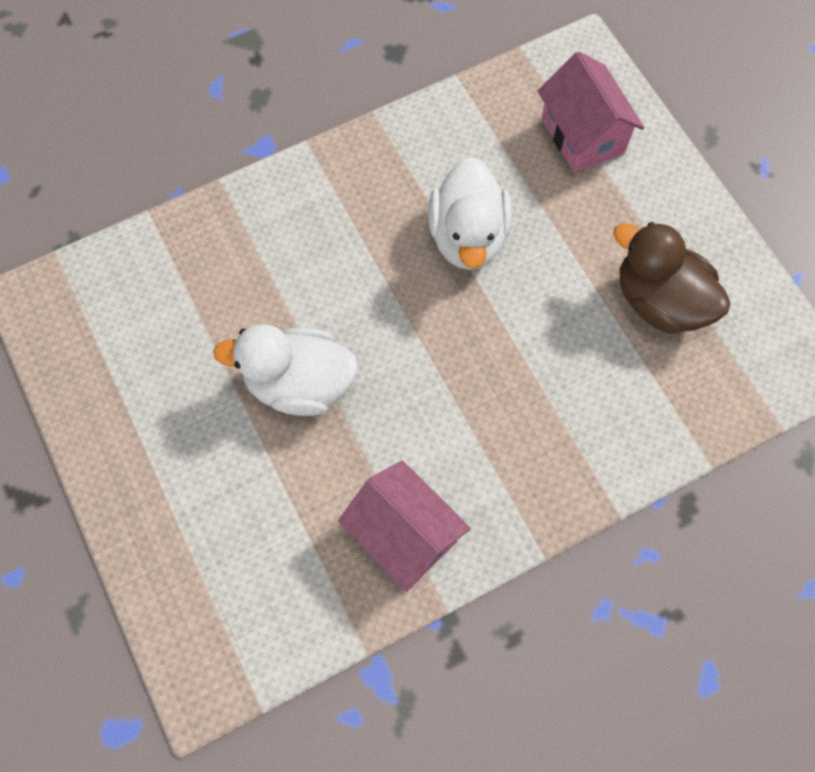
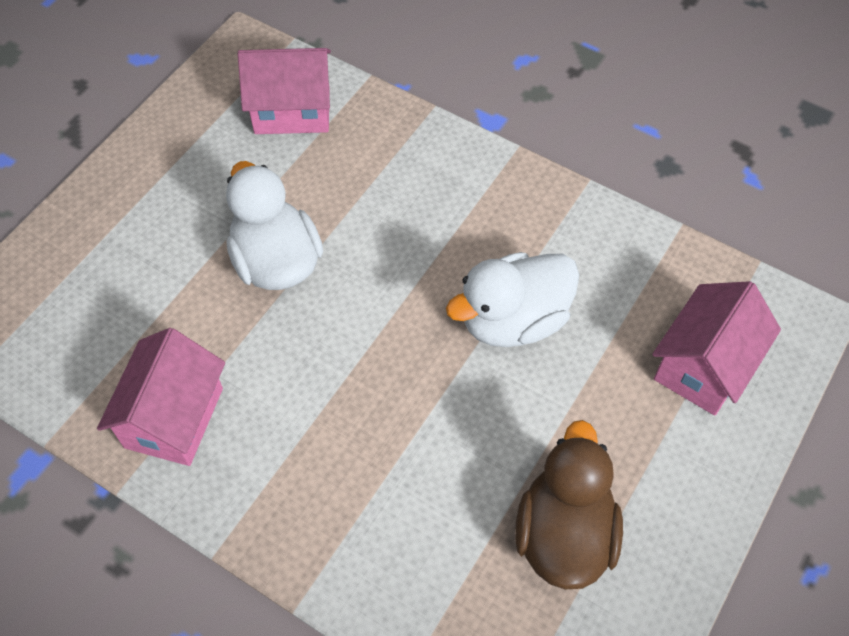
camera: 60 degrees right, 10 degrees down
none -> pink house [238,48,331,134]

